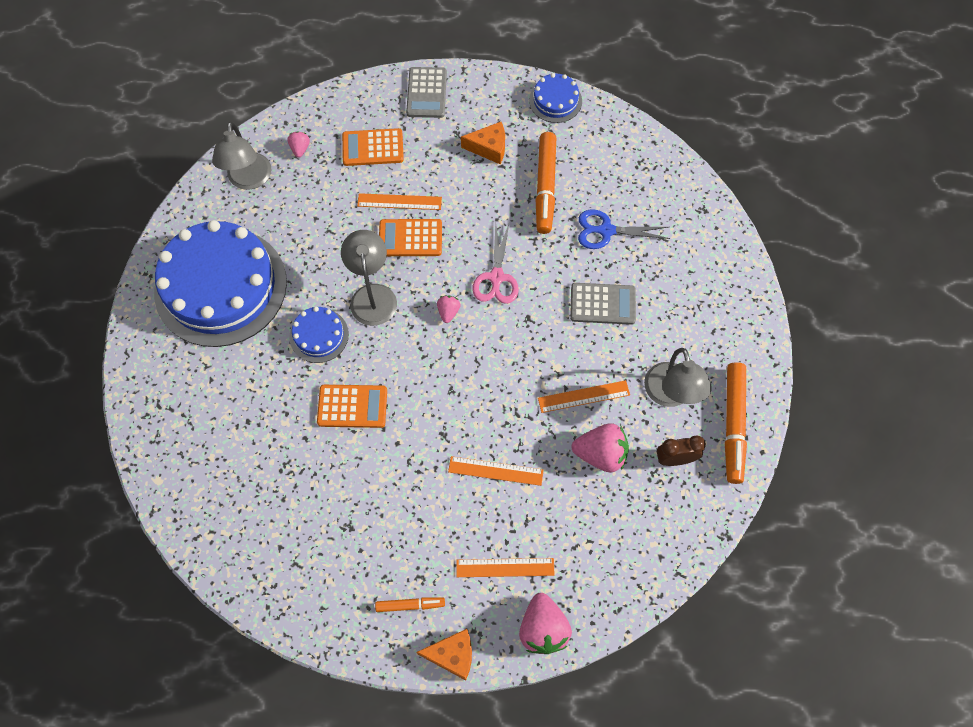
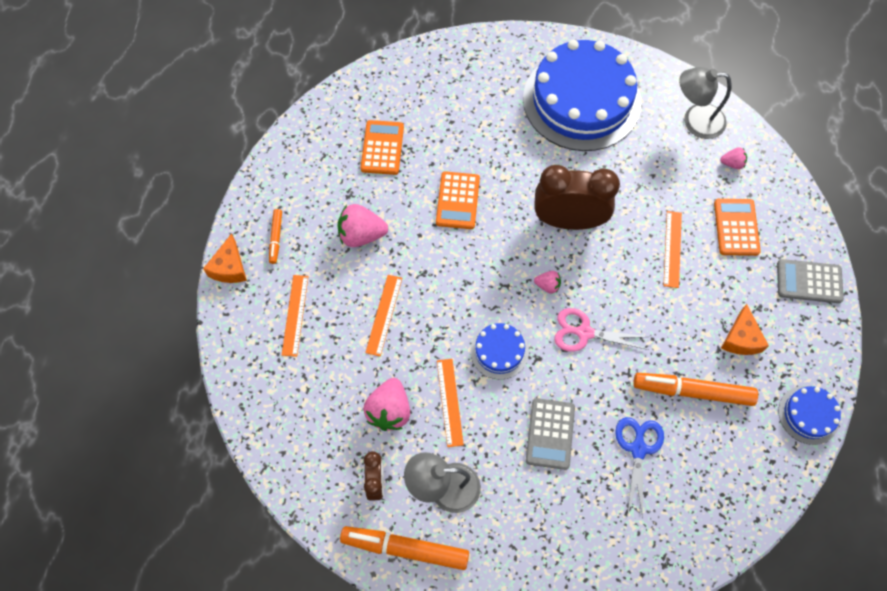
camera: 95 degrees right, 0 degrees up
blue cake [289,307,349,363] -> blue cake moved to [470,323,529,380]
grey lamp [341,230,397,326] -> brown clock [534,165,620,230]
orange calculator [379,219,442,256] -> orange calculator moved to [360,120,404,175]
pink strawberry [519,593,572,654] -> pink strawberry moved to [337,204,388,247]

